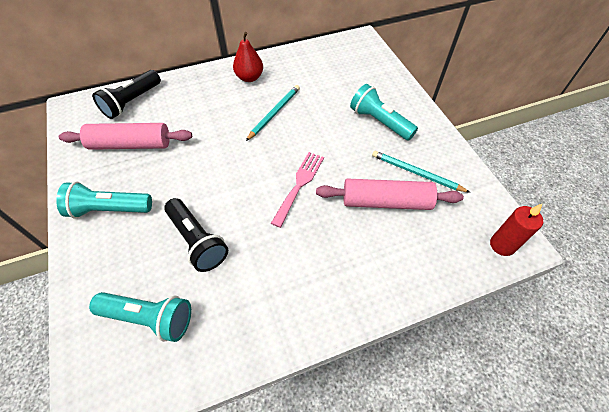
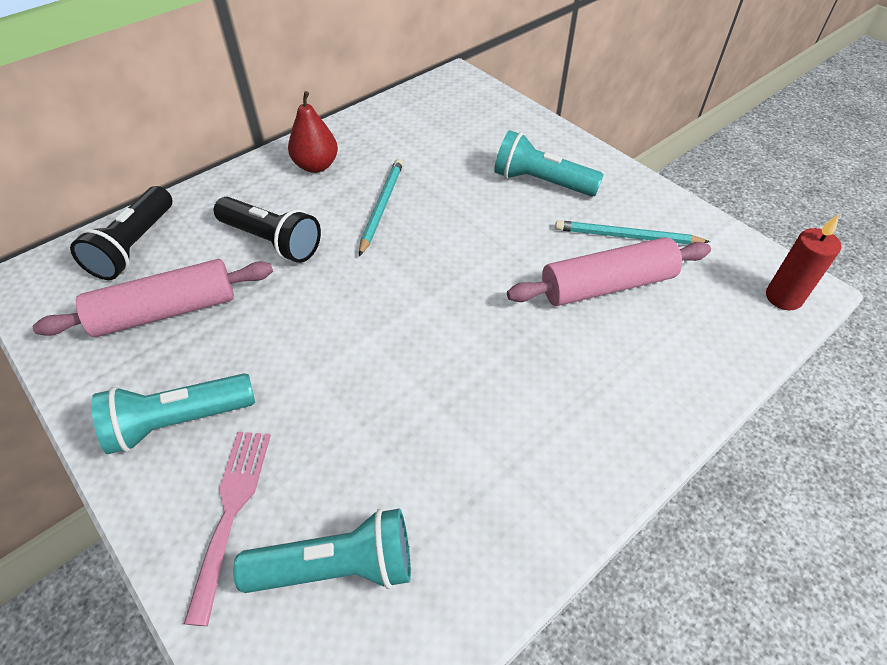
camera: 20 degrees left, 5 degrees down
black flashlight [164,198,228,272] -> black flashlight moved to [214,197,321,263]
pink fork [271,152,324,228] -> pink fork moved to [184,432,271,626]

